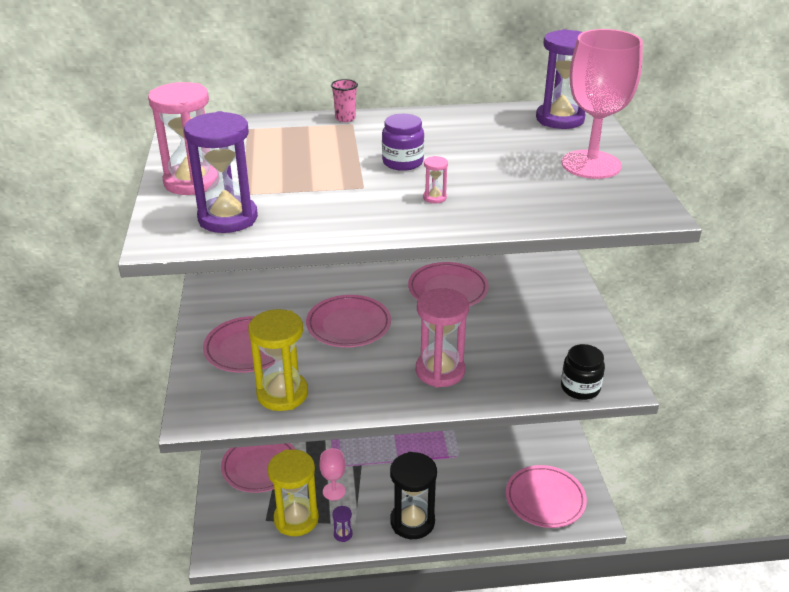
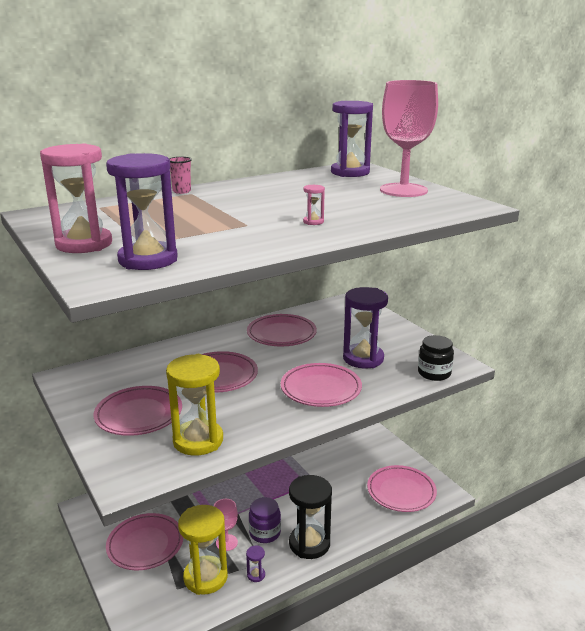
camera: 25 degrees left, 10 degrees down
purple jar [382,114,424,171] -> purple jar moved to [249,497,281,543]
pink hourglass [416,288,469,388] -> pink plate [281,363,362,407]
none -> purple hourglass [343,287,388,368]

